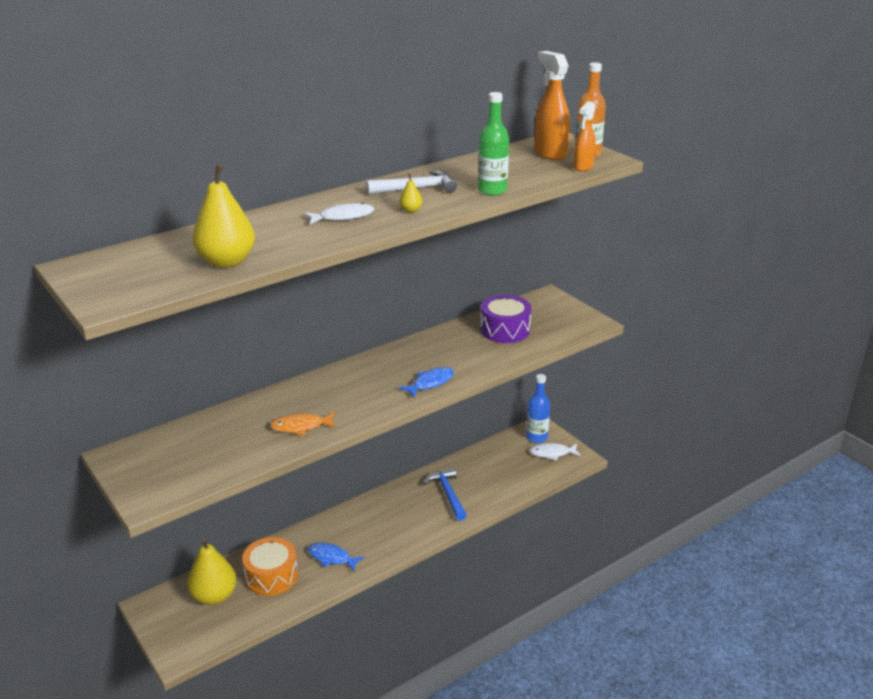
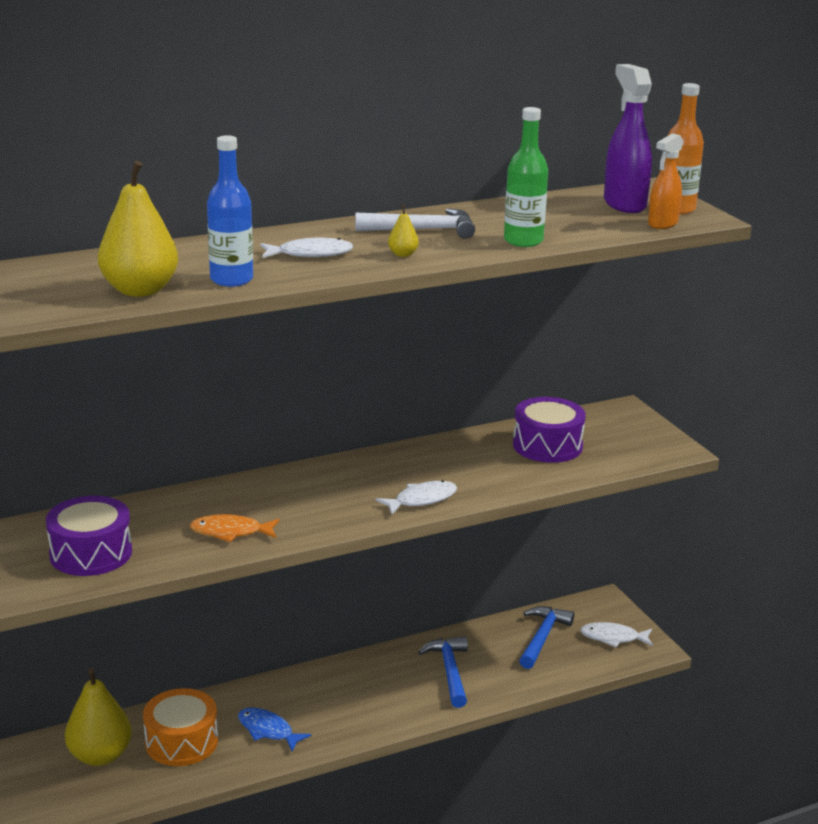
camera: 10 degrees right, 5 degrees down
blue fish [399,367,454,398] -> white fish [376,480,457,514]
blue bottle [526,374,550,443] -> blue bottle moved to [207,135,253,287]
orange spray bottle [534,51,570,160] -> purple spray bottle [604,64,652,213]
none -> purple drum [46,496,132,576]
none -> blue hammer [519,606,574,669]

